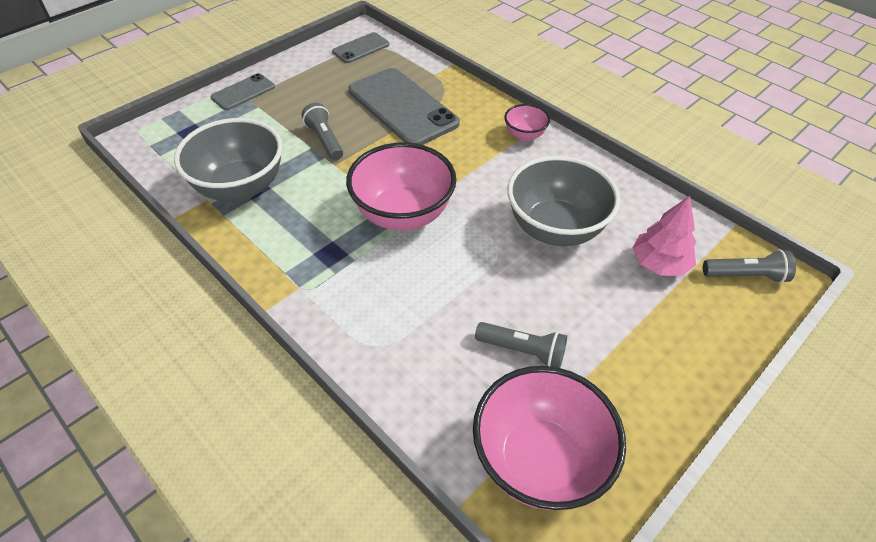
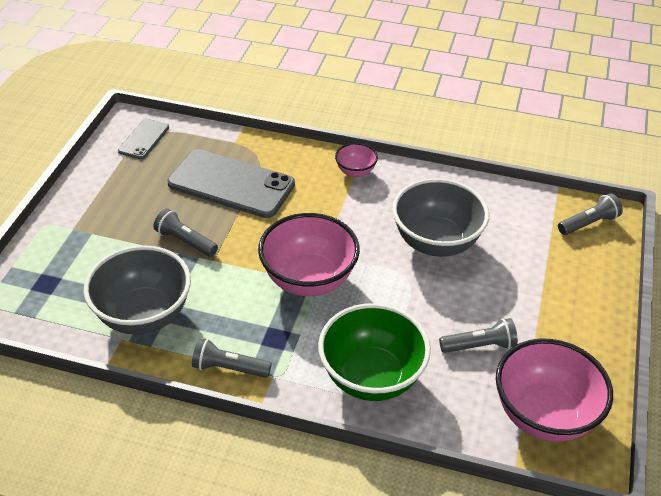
camera: 30 degrees left, 5 degrees down
grey phone [211,73,275,110] -> none
pink tree [633,196,696,276] -> none
none -> grey flashlight [192,338,272,378]
none -> green bowl [318,303,431,401]

